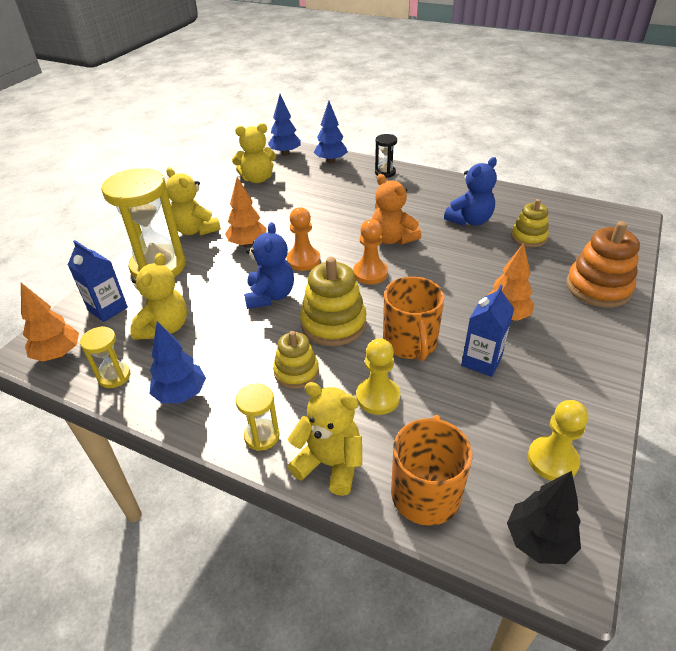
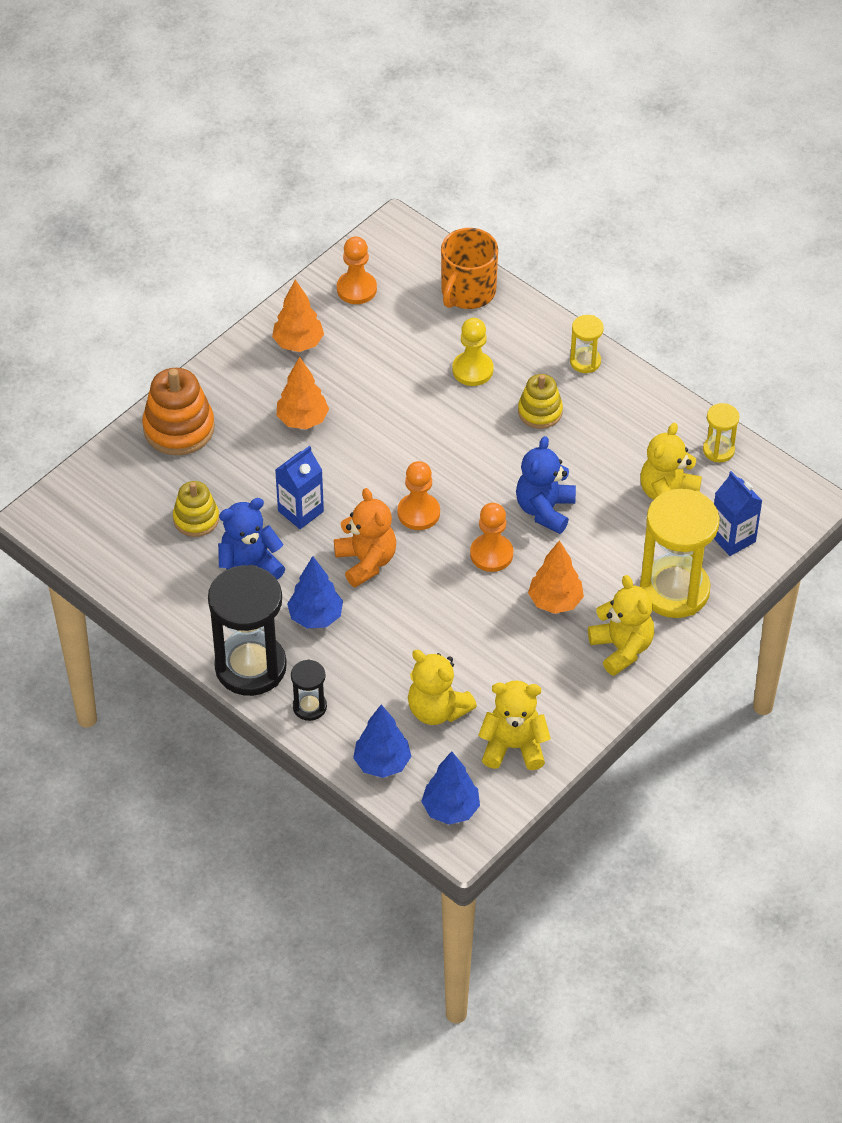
camera: 165 degrees left, 10 degrees up
orange tree [21,283,79,362] -> orange tree moved to [272,279,324,352]
blue tree [150,321,206,403] -> blue tree moved to [287,556,343,628]
yellow teddy bear [288,382,362,496] -> yellow teddy bear moved to [408,650,477,725]
yellow stacking toy [300,257,366,346] -> none
orange mug [383,276,444,361] -> none
blue carton [461,285,514,377] -> blue carton moved to [275,446,324,529]
black tree [507,471,581,564] -> none
yellow pawn [528,400,588,481] -> orange pawn [337,237,377,304]
none -> black hourglass [208,565,287,696]

